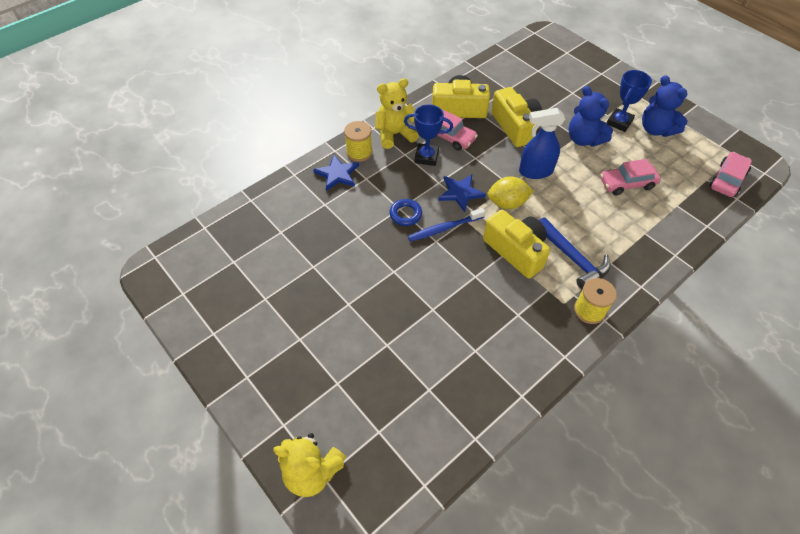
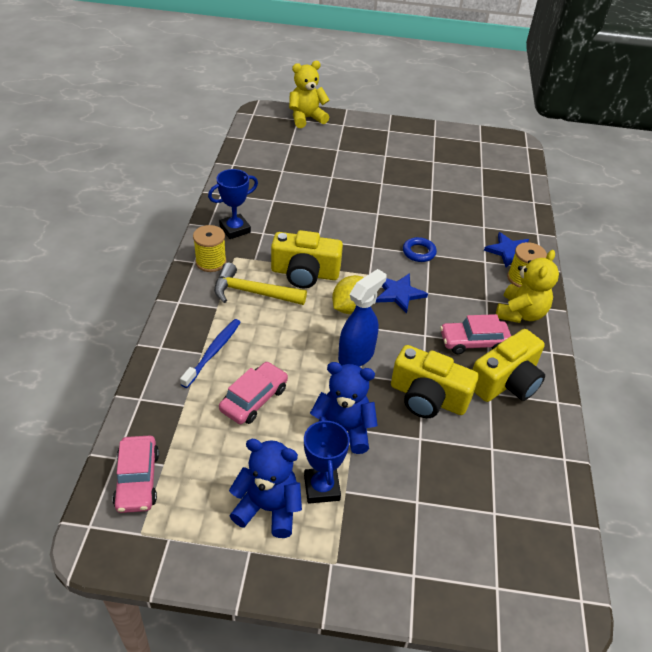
camera: 135 degrees right, 10 degrees down
blue trophy [404,104,453,166] -> blue trophy moved to [208,169,258,239]
blue toothbrush [408,208,485,242] -> blue toothbrush moved to [180,319,241,388]
blue hammer [539,218,611,290] -> yellow hammer [214,263,307,305]

